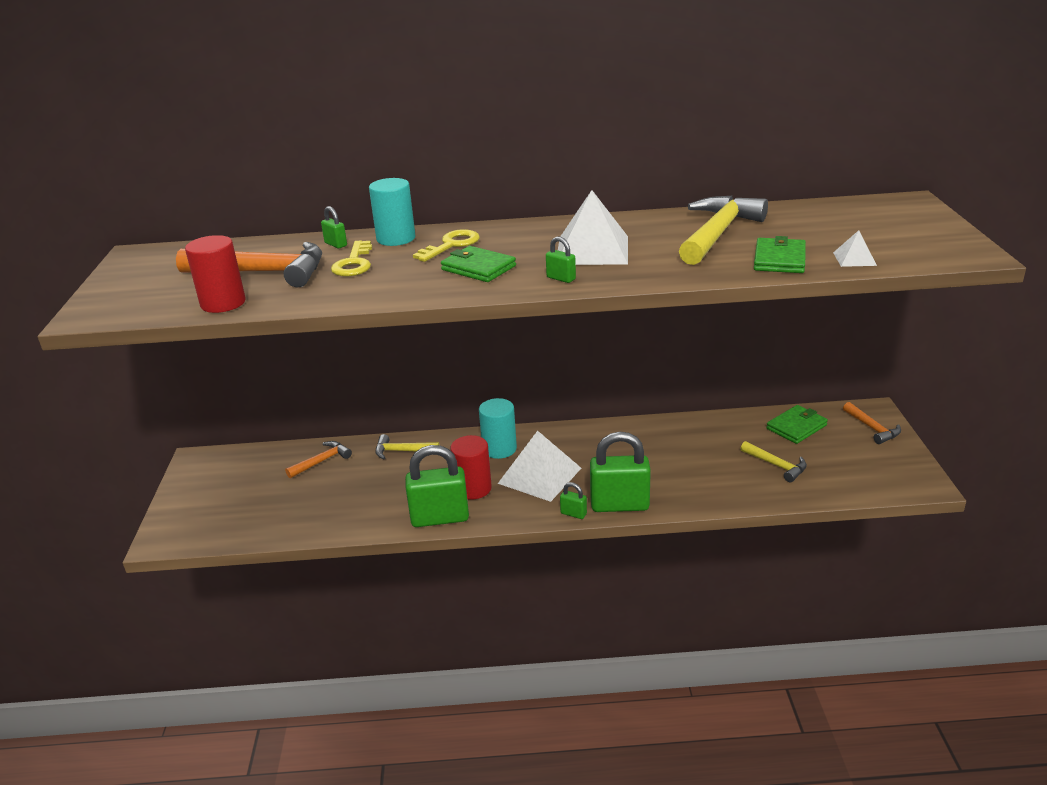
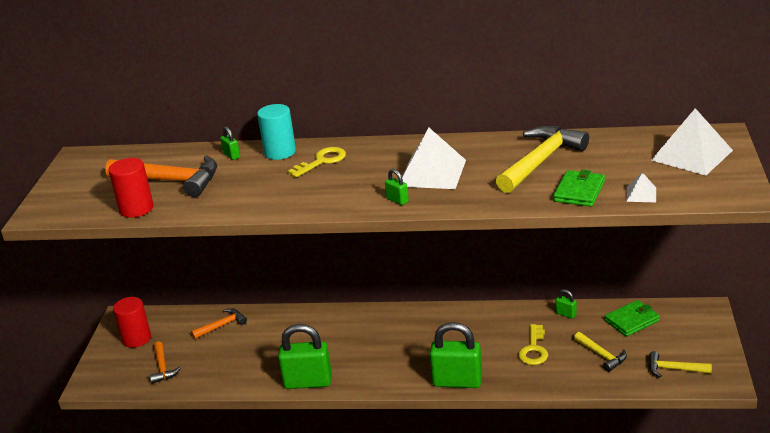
camera: 10 degrees right, 0 degrees up
yellow key [331,240,372,276] -> yellow key moved to [518,324,548,365]
yellow hammer [375,434,439,459] -> yellow hammer moved to [649,351,712,377]
green wallet [441,246,516,282] -> none
red cylinder [450,435,492,500] -> red cylinder moved to [113,297,151,348]
turquoise cylinder [479,398,517,459] -> none
white pyramid [498,431,581,502] -> white pyramid moved to [651,108,733,176]
green padlock [560,482,587,519] -> green padlock moved to [556,289,577,319]
orange hammer [843,402,901,444] -> orange hammer moved to [150,341,181,384]

